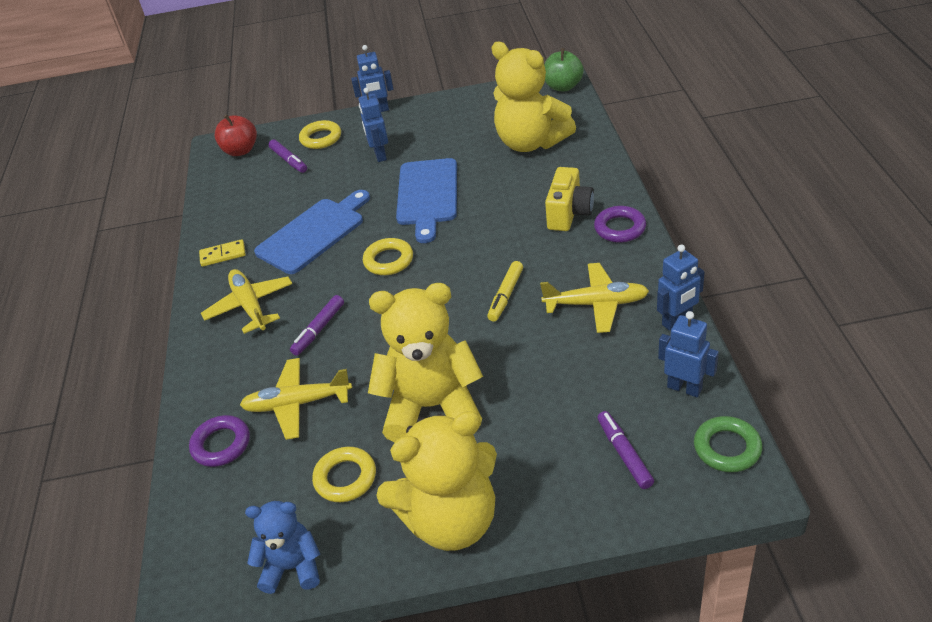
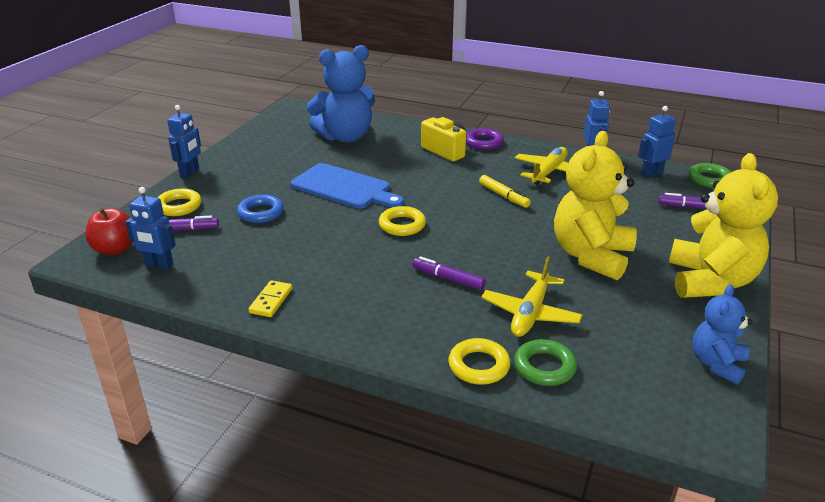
camera: 65 degrees left, 10 degrees down
purple ring [189,415,250,467] -> green ring [514,339,577,386]
yellow plane [201,269,292,334] -> none
blue cutting board [254,190,370,274] -> none
purple marker [290,295,344,356] -> purple marker turned 150 degrees clockwise [413,256,486,290]
yellow ring [312,447,376,502] -> yellow ring moved to [448,338,511,385]
blue robot [359,87,388,162] -> blue robot moved to [125,187,176,270]
yellow teddy bear [491,42,576,152] -> blue teddy bear [306,45,375,143]
green apple [544,48,584,92] -> none
none -> blue ring [237,195,284,223]

